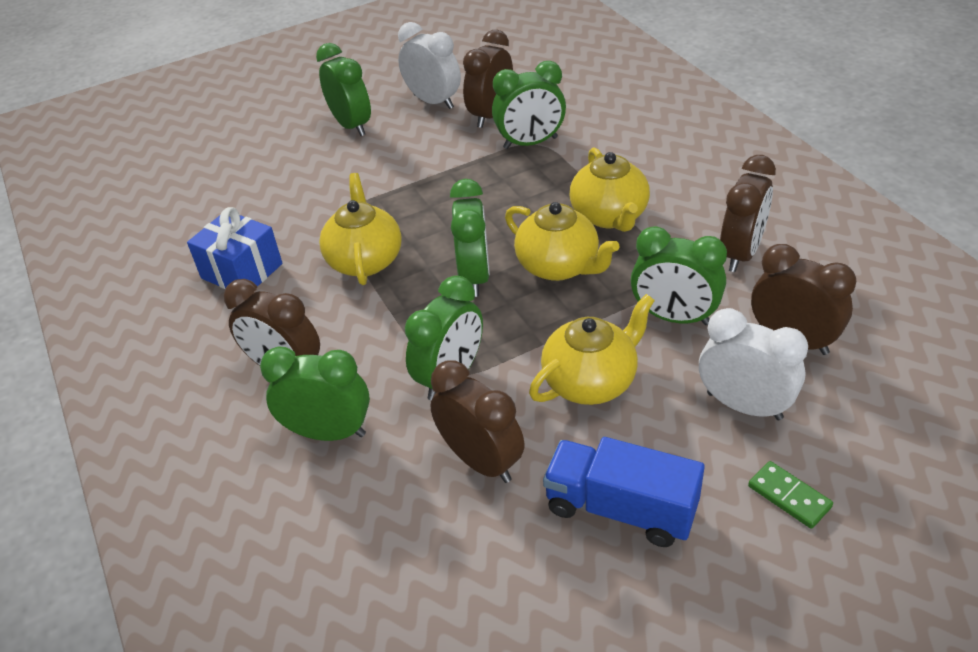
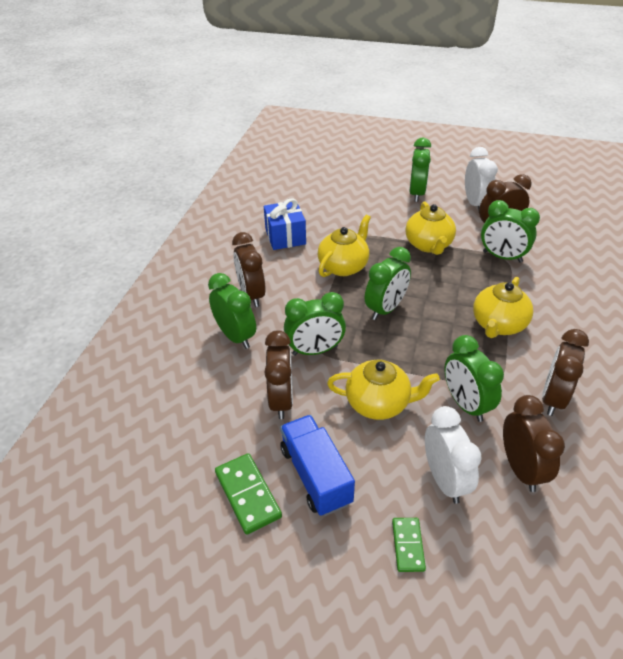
camera: 40 degrees right, 0 degrees up
yellow teapot [505,202,620,281] -> yellow teapot moved to [405,201,456,255]
brown clock [720,155,776,272] -> brown clock turned 135 degrees clockwise [542,329,589,416]
none -> green domino [215,453,282,535]

